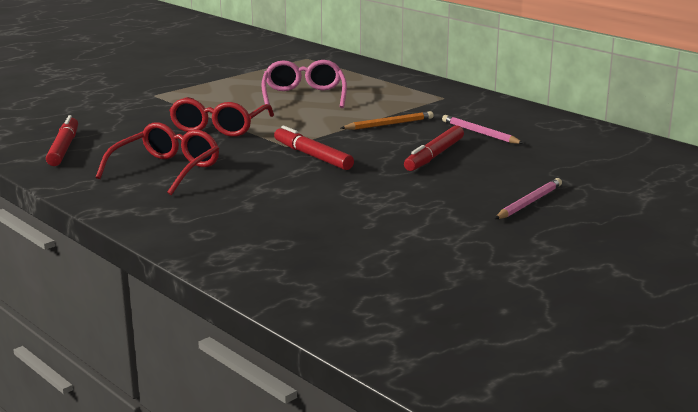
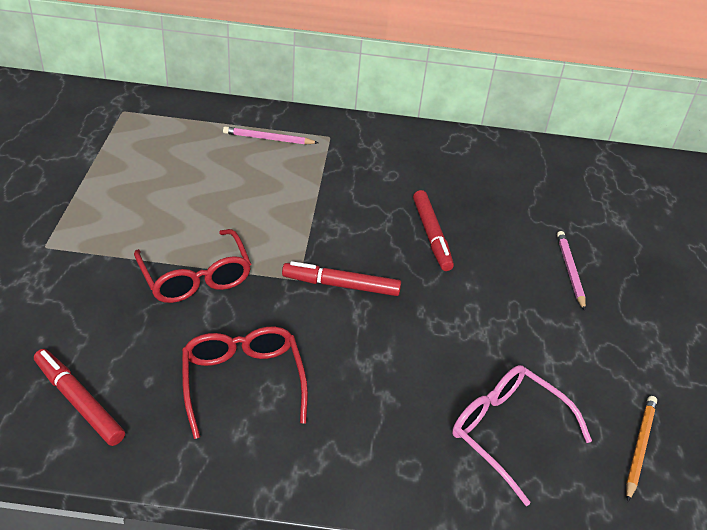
camera: 45 degrees left, 20 degrees up
pink glasses [262,60,347,110] -> pink glasses moved to [452,365,592,506]
orange pencil [341,111,434,130] -> orange pencil moved to [626,396,657,502]
pink pencil [442,115,524,144] -> pink pencil moved to [223,126,318,144]

